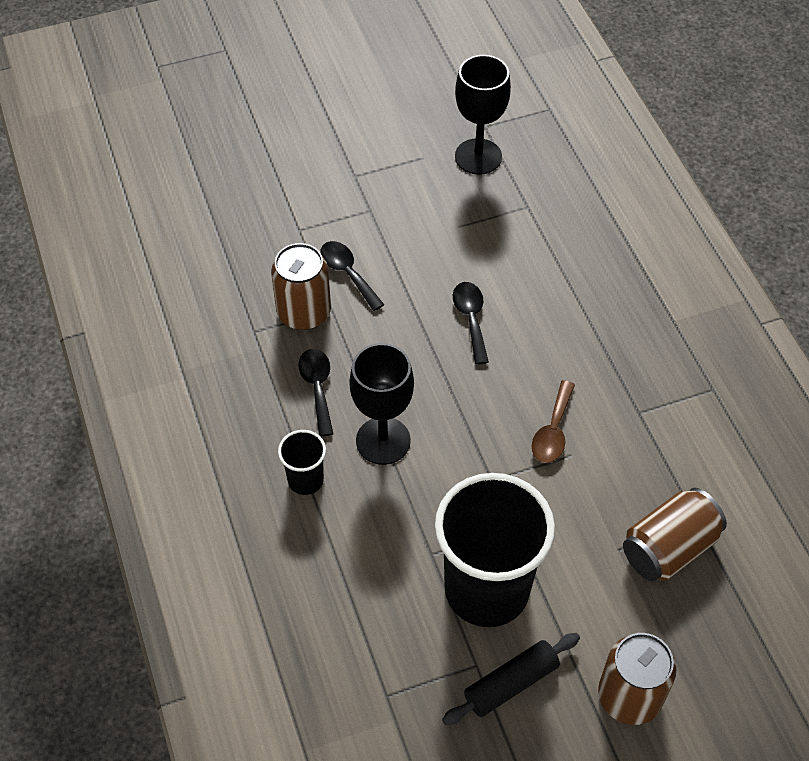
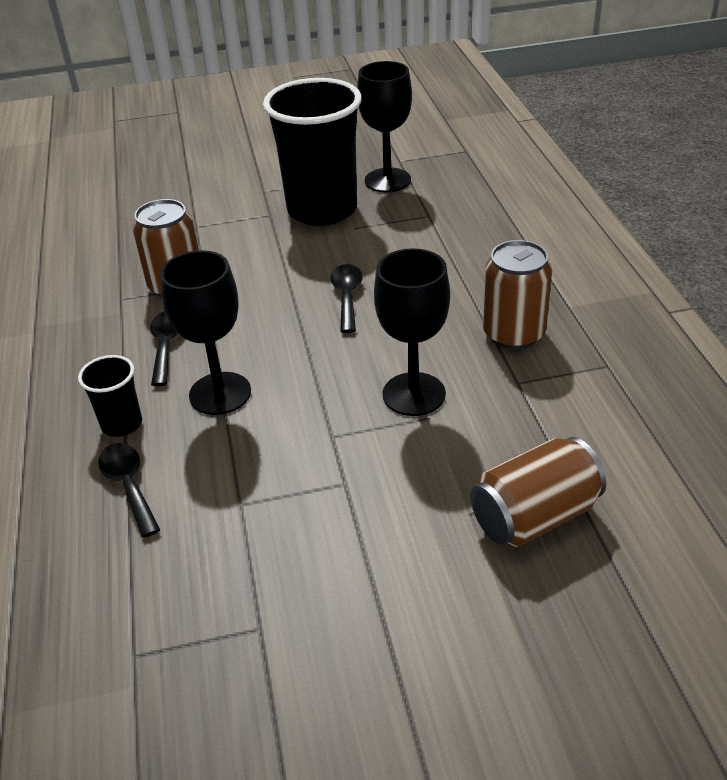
camera: 10 degrees right, 15 degrees down
black spoon [320,241,384,311] -> black spoon moved to [98,443,160,538]
black cup [435,473,555,627] -> black cup moved to [263,78,362,226]
black rolling pin [442,633,580,725] -> none
brown spoon [532,380,575,463] -> black goblet [374,248,450,416]
brown can [598,633,677,725] -> brown can moved to [483,240,552,350]

